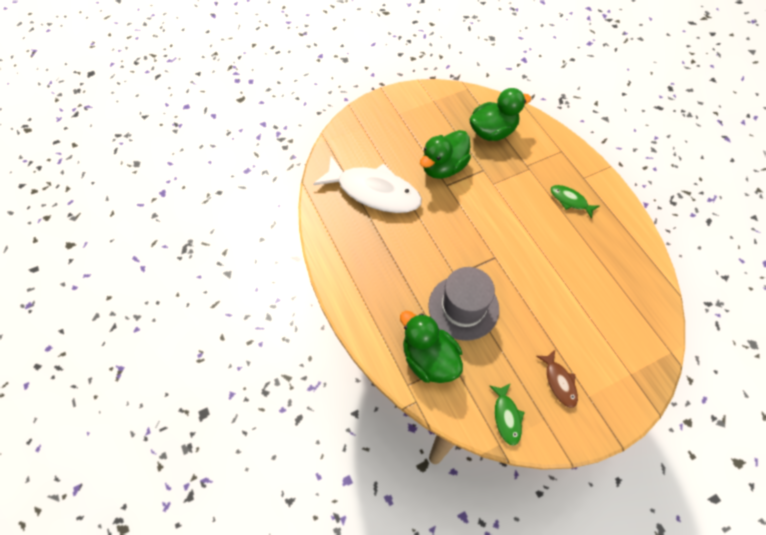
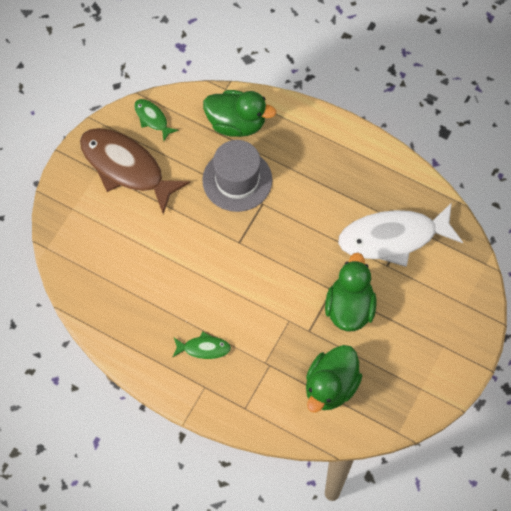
camera: 145 degrees right, 5 degrees up
brown fish [536,350,578,408] -> brown fish [80,128,190,214], size x2.18

